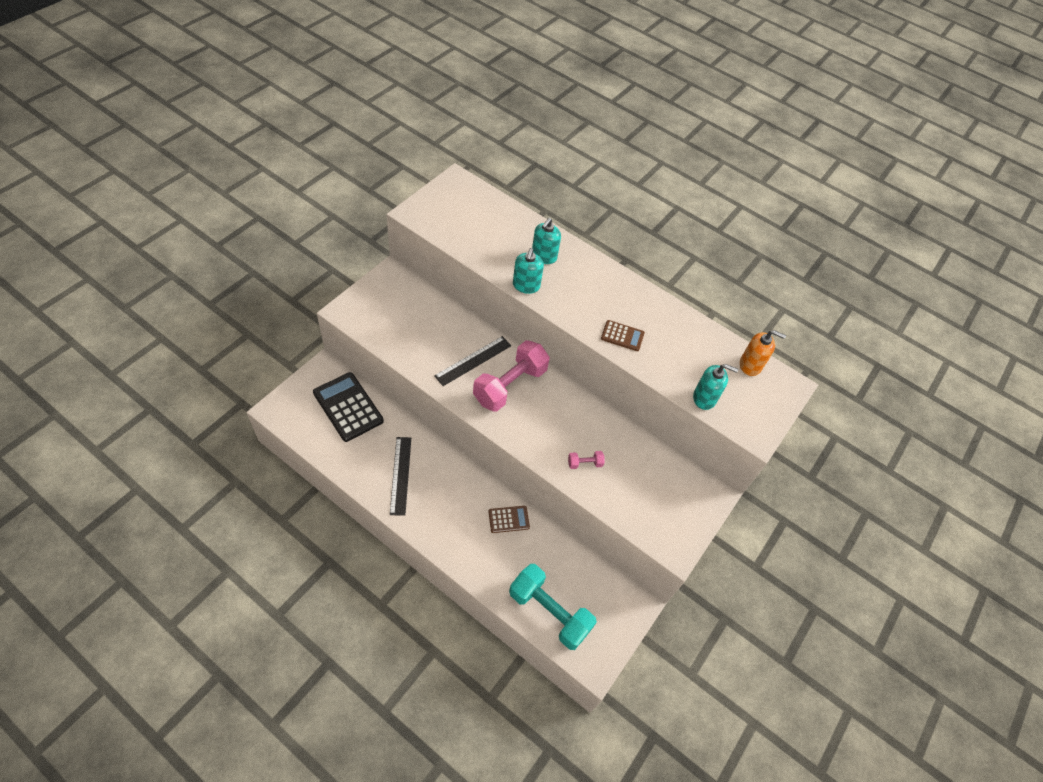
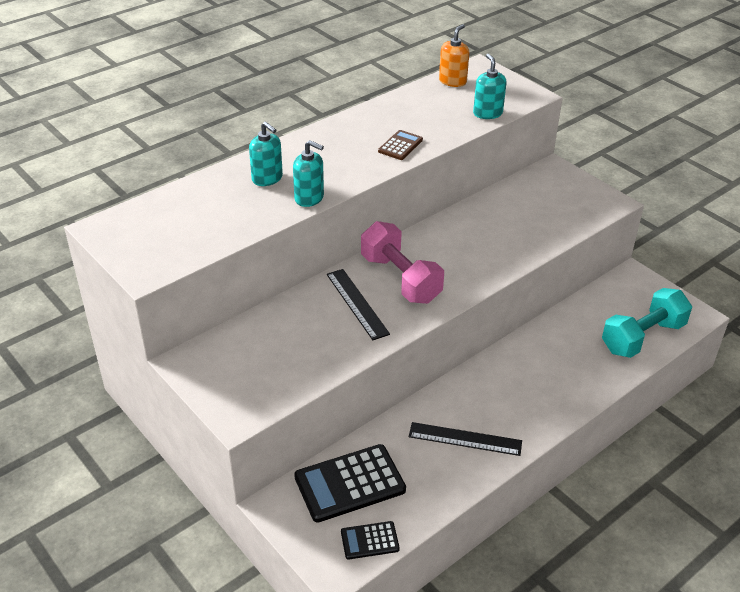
camera: 70 degrees left, 15 degrees down
brown calculator [489,506,530,533] -> none
pink dumbbell [568,451,605,469] -> none
turquoise soap dispenser [693,364,738,410] -> turquoise soap dispenser turned 45 degrees counterclockwise [473,54,506,119]
none -> black calculator [341,521,400,560]

